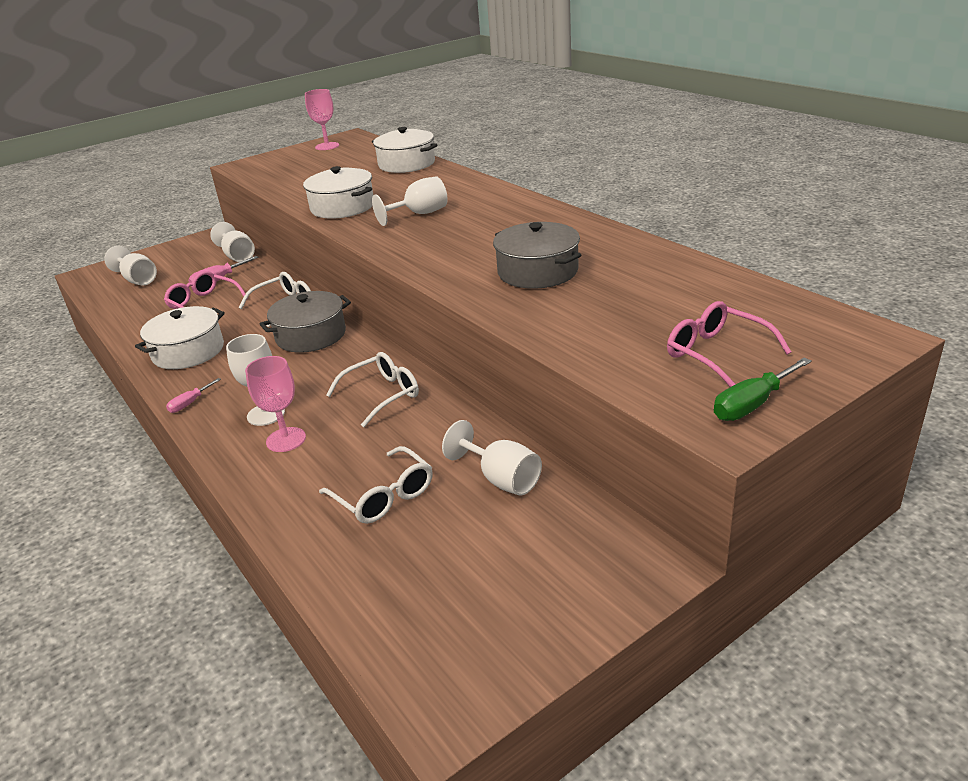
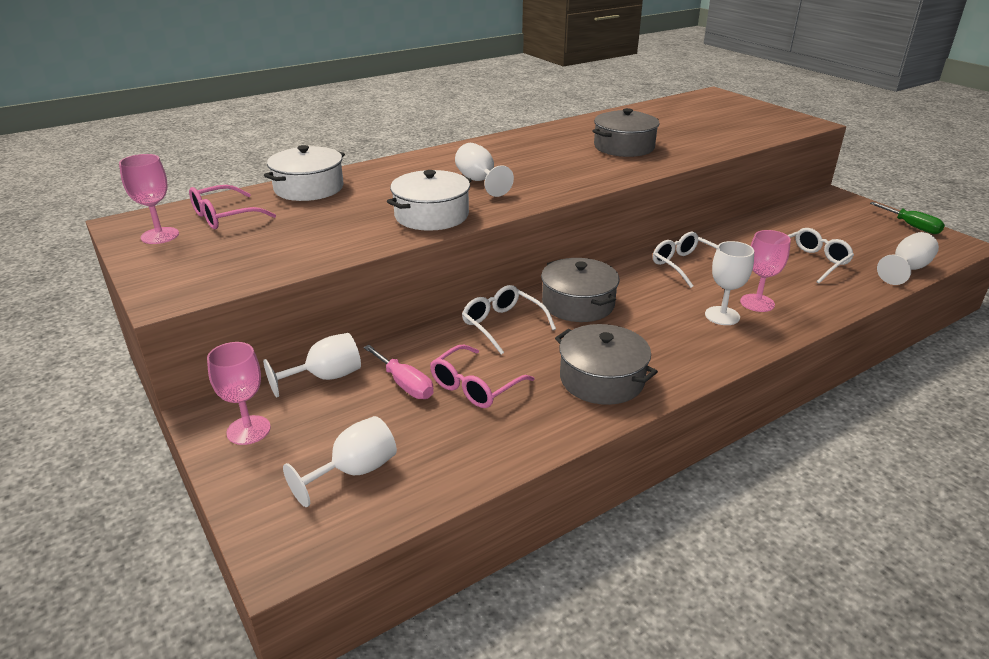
camera: 90 degrees left, 0 degrees up
white pot [135,306,225,369] -> grey pot [555,324,658,405]
pink screwdriver [166,378,221,413] -> none
white goblet [442,420,542,496] -> white goblet moved to [877,232,939,285]
pink glasses [667,301,791,387] -> pink glasses moved to [189,185,276,229]
green screwdriver [714,358,812,421] -> green screwdriver moved to [870,202,945,234]
none -> pink goblet [207,342,271,445]

